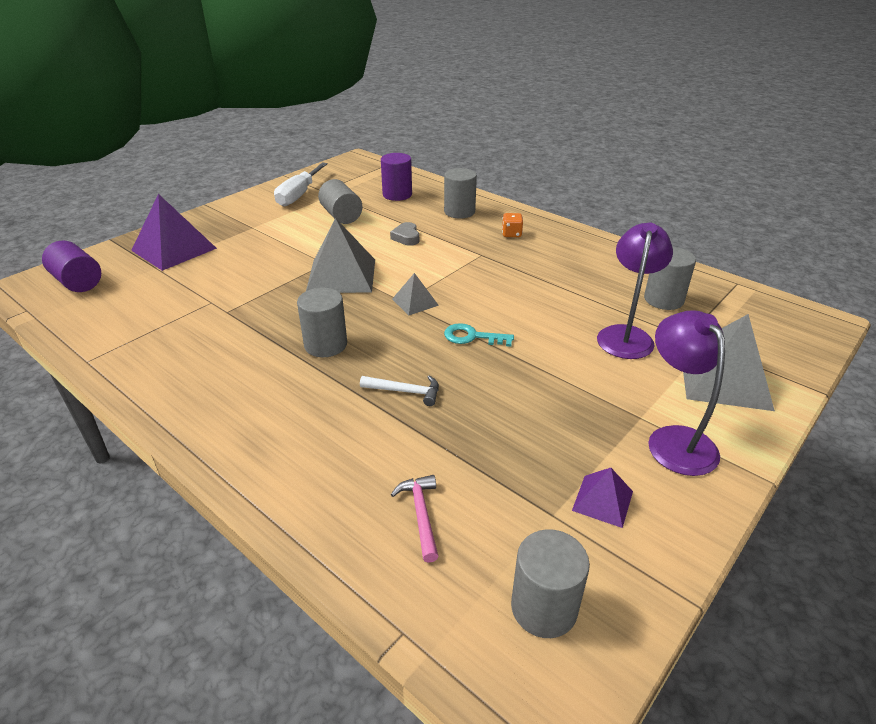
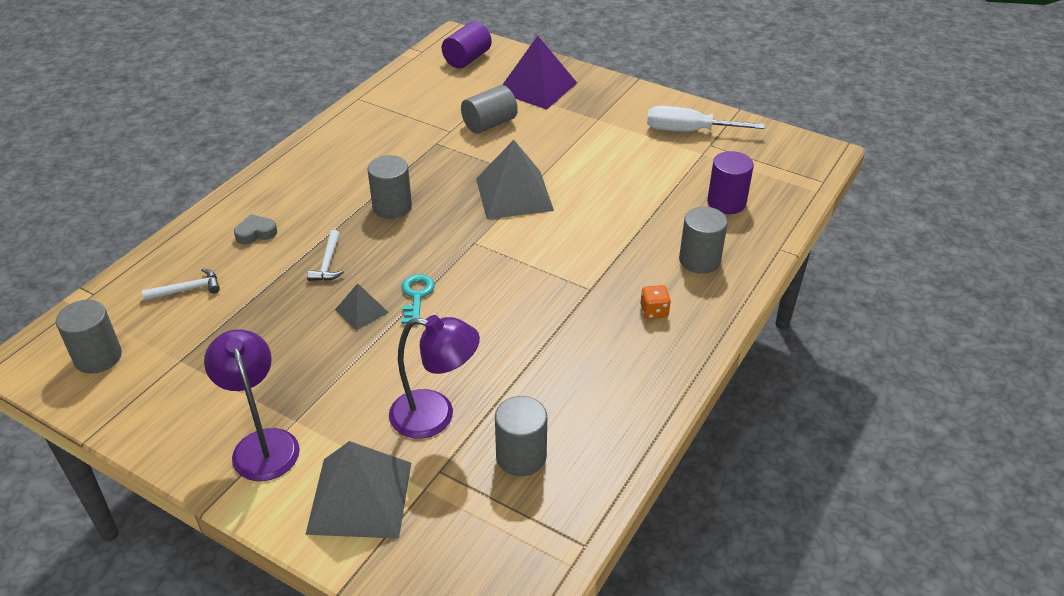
camera: 80 degrees right, 5 degrees up
grey cylinder [318,179,363,224] -> grey cylinder moved to [461,85,518,134]
grey heart [390,222,419,246] -> grey heart moved to [234,214,277,244]
pink hammer [391,475,439,563] -> white hammer [142,268,220,301]
grey pyramid [392,273,439,315] -> grey pyramid moved to [335,283,389,331]
purple pyramid [572,468,633,528] -> none
purple lamp [648,310,725,476] -> purple lamp turned 90 degrees counterclockwise [204,329,300,481]

